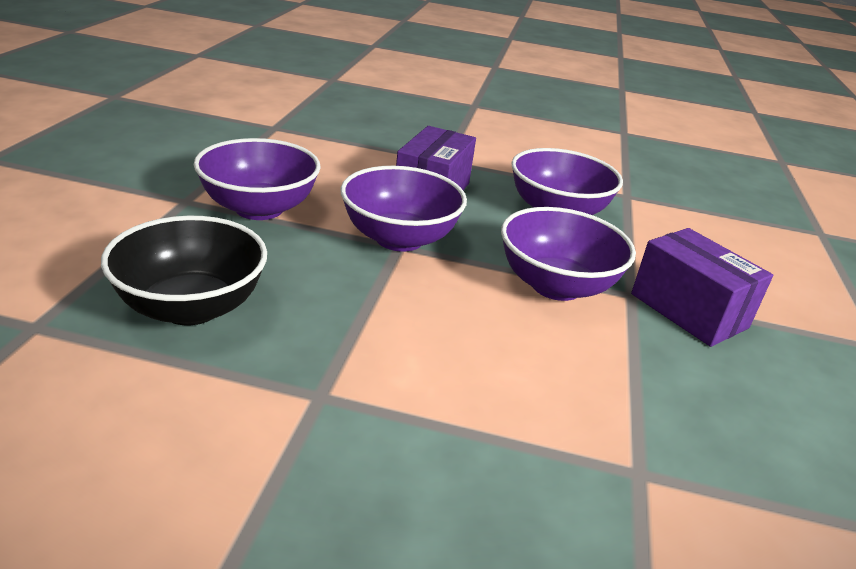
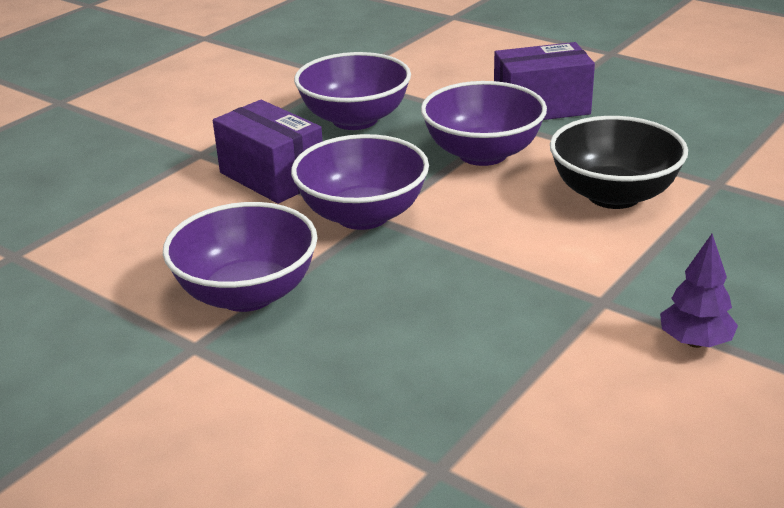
camera: 60 degrees left, 0 degrees up
black bowl [101,216,267,325] -> black bowl moved to [550,116,688,209]
none -> purple tree [660,234,738,348]

